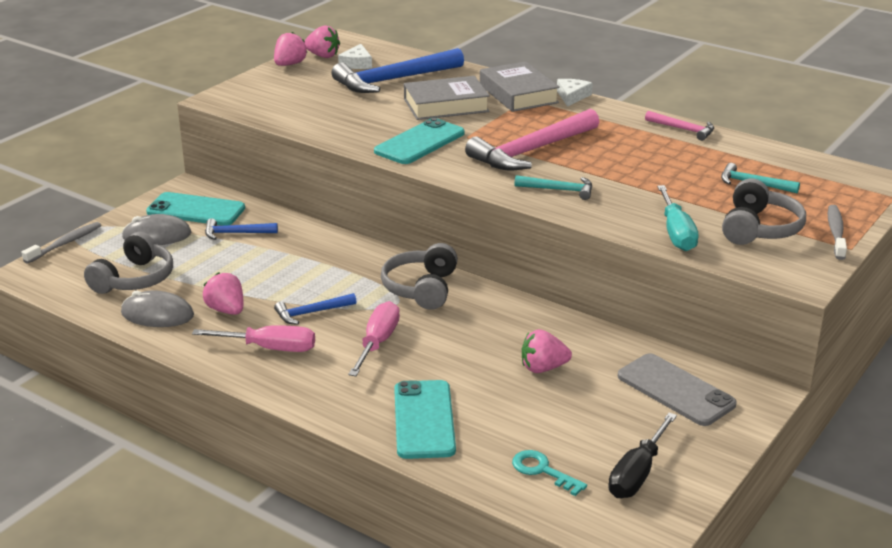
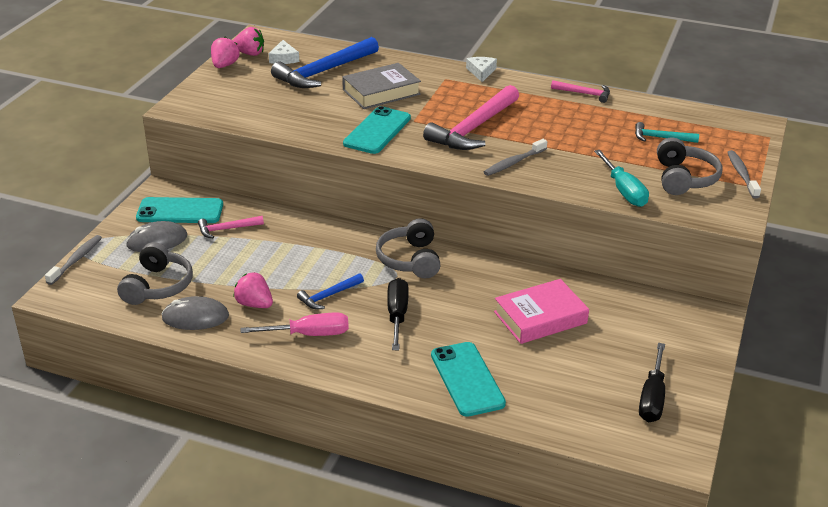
camera: 15 degrees left, 5 degrees up
blue hammer [205,218,278,240] -> pink hammer [198,216,264,238]
pink screwdriver [348,301,400,376] -> black screwdriver [387,278,409,350]
grey book [480,61,560,112] -> none
turquoise key [512,450,587,496] -> none
turquoise hammer [514,175,592,200] -> grey toothbrush [484,139,547,176]
pink strawberry [522,329,572,373] -> pink book [494,279,589,344]
grey phone [618,353,737,426] -> none

